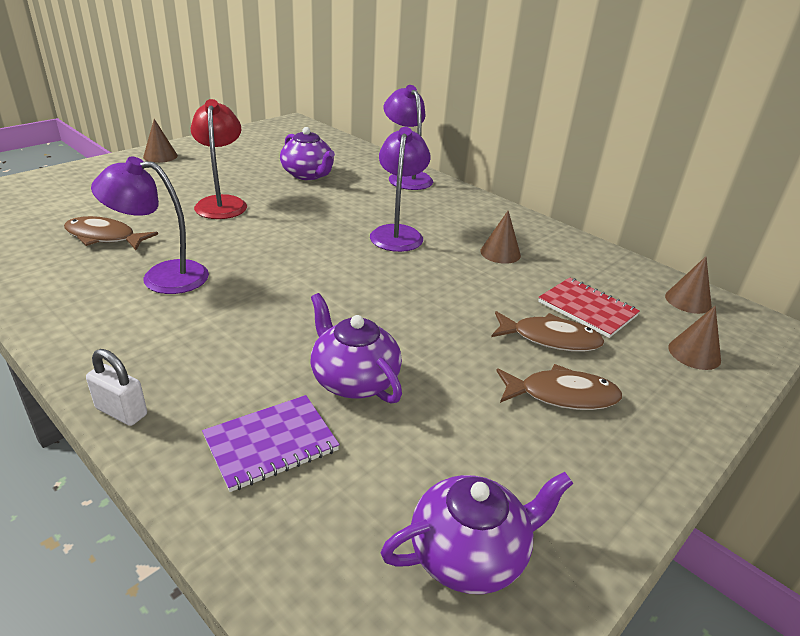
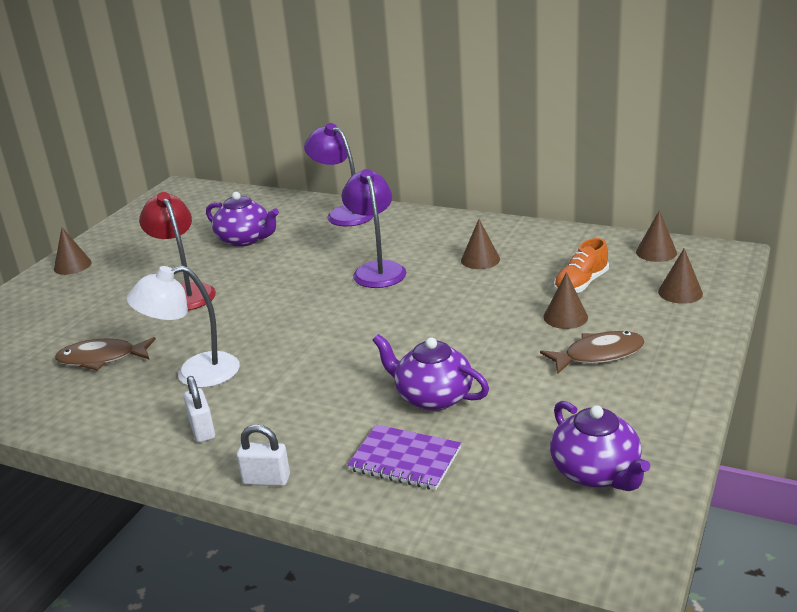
camera: 15 degrees left, 5 degrees down
purple lamp [91,156,209,294] -> white lamp [126,266,240,388]
purple notebook [202,395,340,492] -> purple notebook turned 75 degrees clockwise [347,424,461,490]
purple teapot [381,472,573,594] -> purple teapot turned 105 degrees clockwise [550,401,650,491]
brown fish [491,311,605,352] -> brown cone [544,272,588,329]
red notebook [538,277,640,338] -> orange shoe [554,238,609,293]
none -> white padlock [183,376,215,443]

